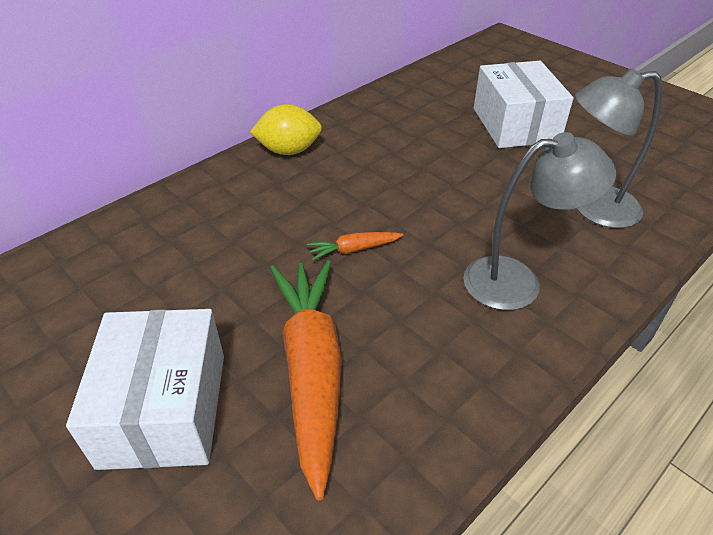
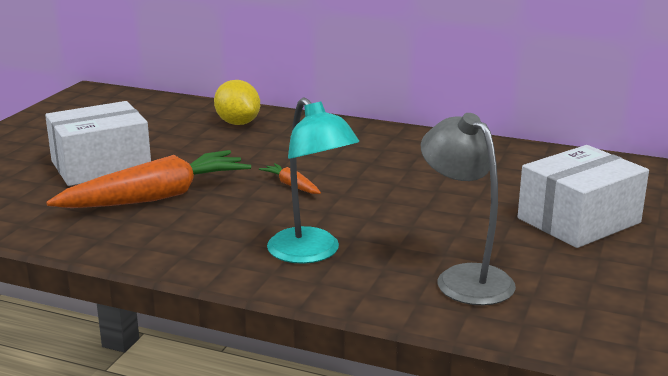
camera: 65 degrees right, 20 degrees down
yellow lemon [250,104,322,155] -> yellow lemon moved to [214,80,260,125]
grey lamp [463,132,616,310] -> turquoise lamp [267,97,359,264]

